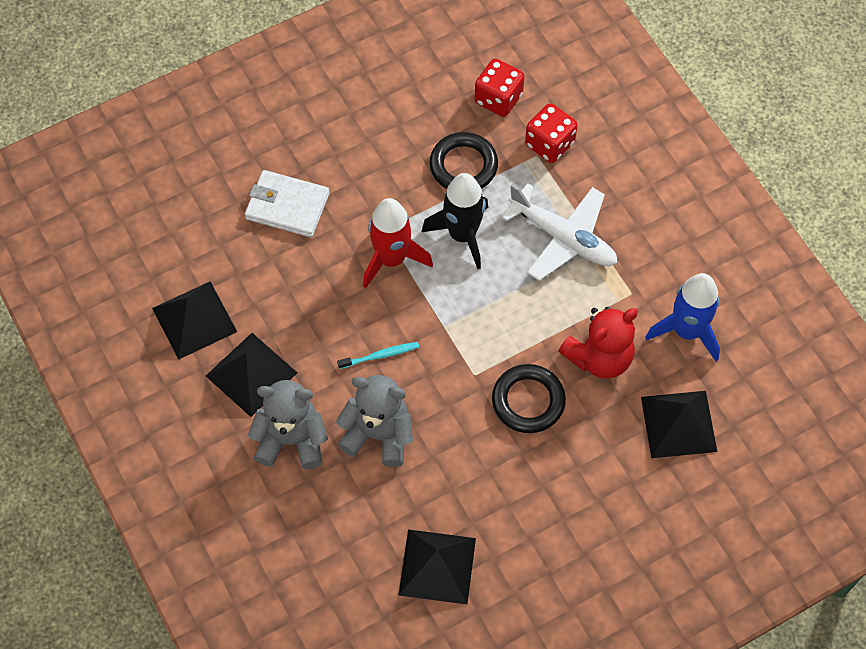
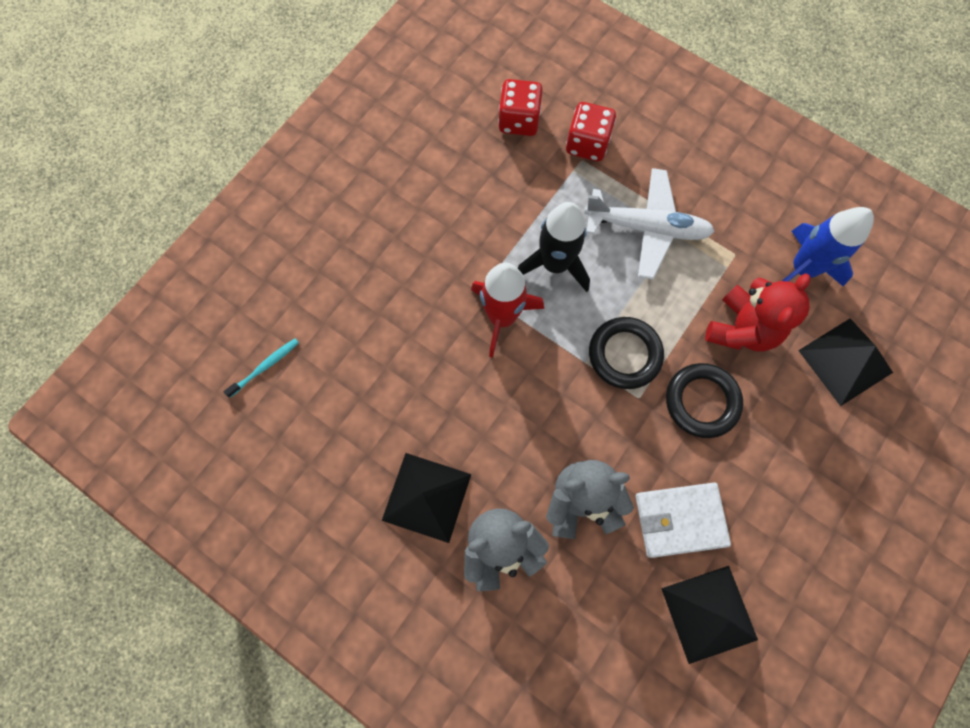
camera: 25 degrees left, 10 degrees up
black pyramid [152,281,237,360] -> none
white wallet [245,170,330,237] -> white wallet moved to [635,482,731,558]
turquoise toothbrush [337,342,419,369] -> turquoise toothbrush moved to [223,338,299,398]
black ring [429,132,498,189] -> black ring moved to [589,317,664,389]

